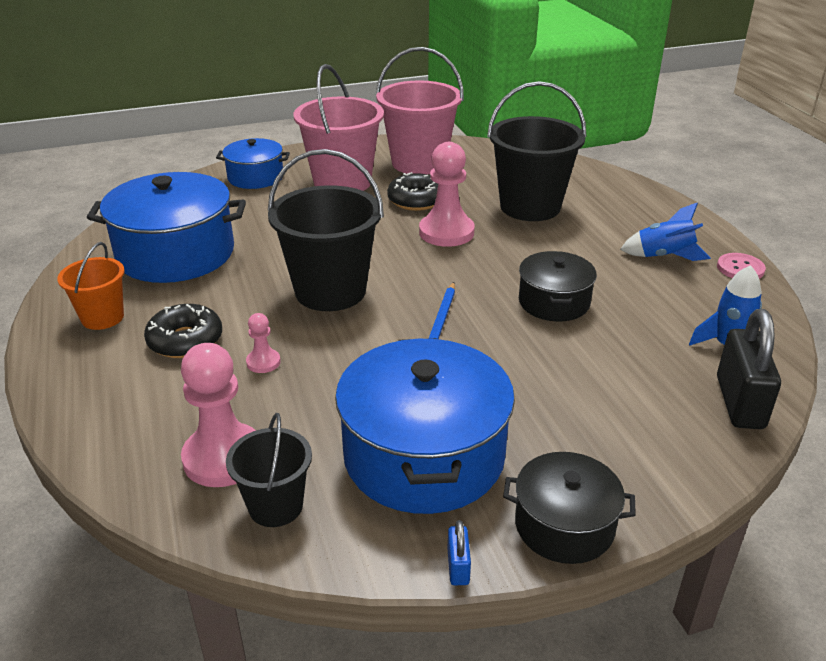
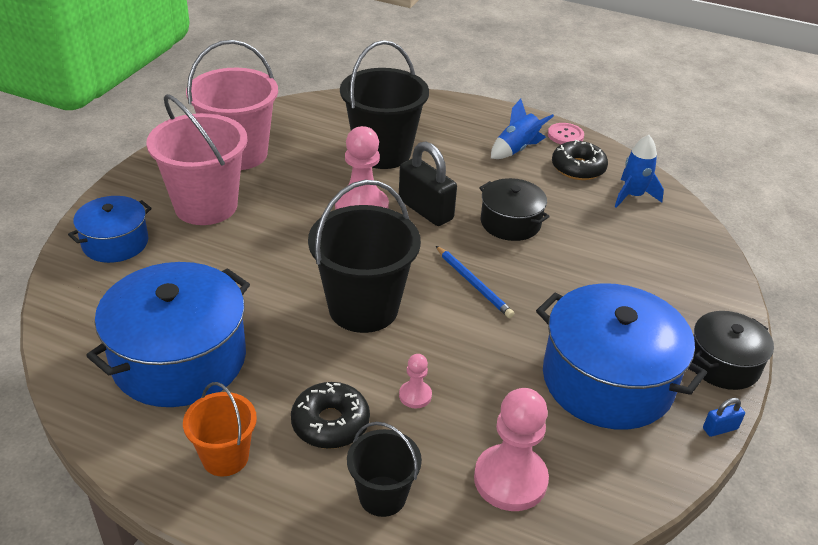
camera: 50 degrees left, 5 degrees up
black bucket [226,413,312,527] -> black bucket moved to [347,422,422,517]
black donut [387,172,438,211] -> black donut moved to [552,140,608,180]
blue padlock [447,520,471,585] -> blue padlock turned 60 degrees counterclockwise [703,398,745,437]
black padlock [717,309,781,429] -> black padlock moved to [399,141,457,226]

